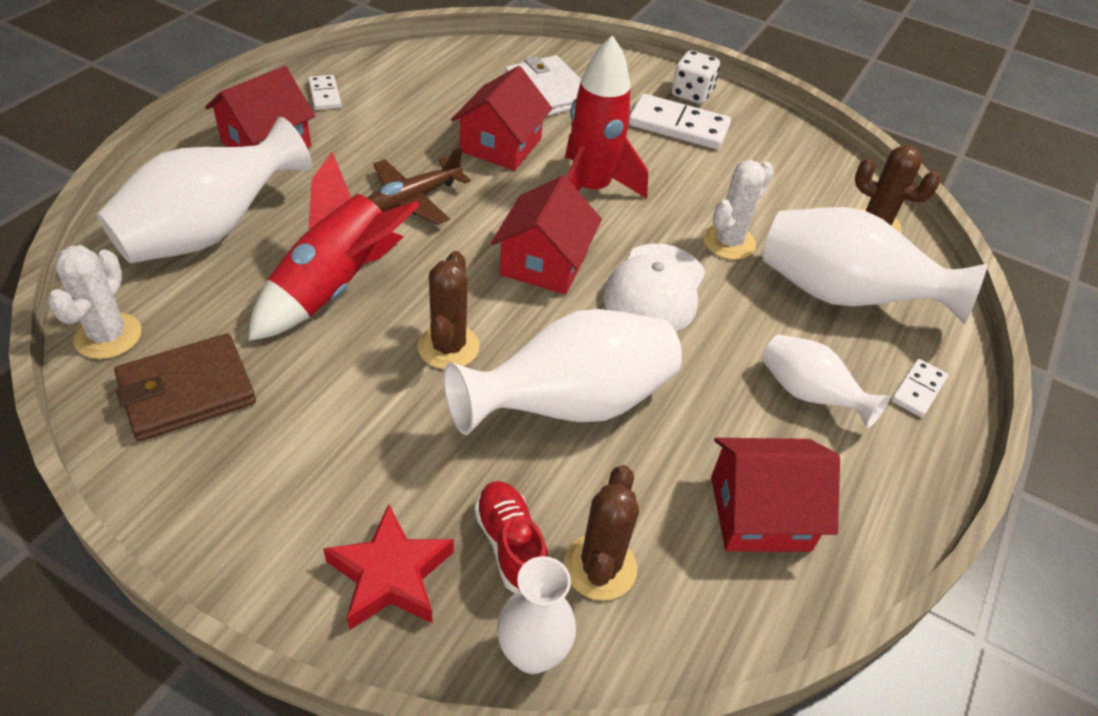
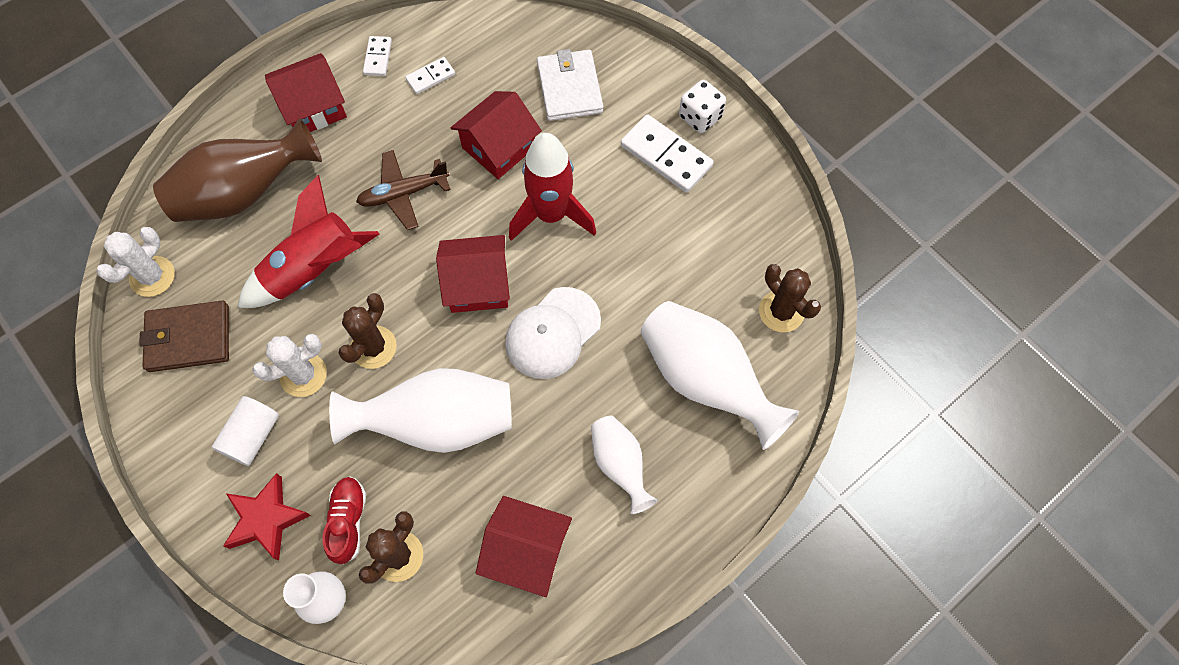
camera: 25 degrees right, 20 degrees up
white vase [97,117,312,263] -> brown vase [153,118,322,222]
red house [491,176,602,295] -> red house turned 45 degrees clockwise [436,235,510,313]
white cactus [703,160,774,260] -> white cactus moved to [252,334,327,397]
white domino [891,359,948,418] -> white domino moved to [405,57,455,94]
none -> white cylinder [212,396,279,466]

